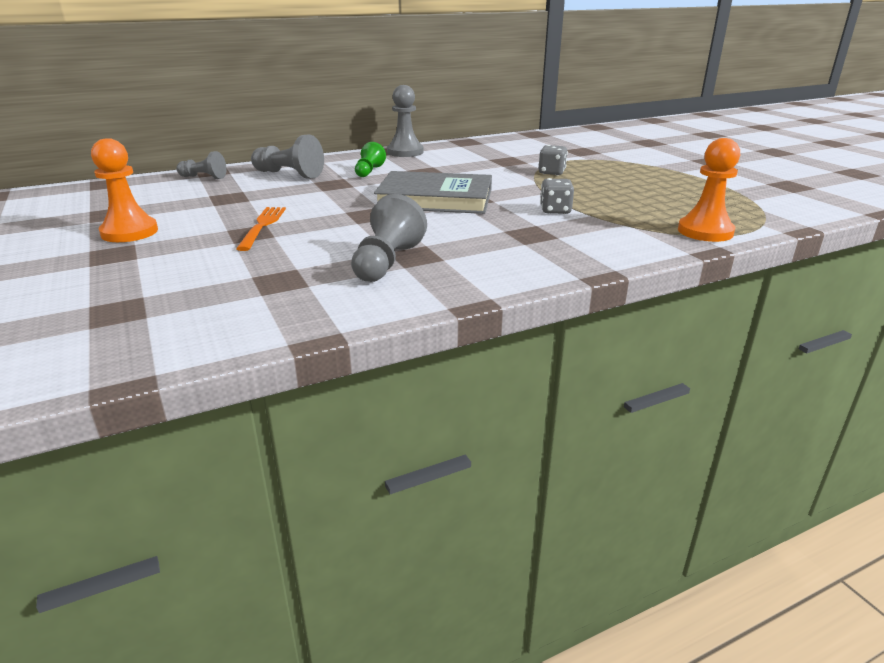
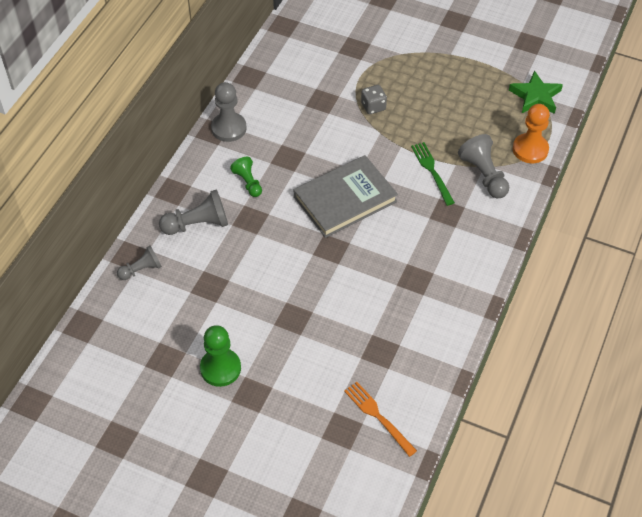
camera: 40 degrees left, 25 degrees up
orange pawn [91,138,158,242] -> green pawn [200,325,241,387]
orange fork [236,207,286,251] -> orange fork moved to [344,382,417,457]
grey pawn [351,194,427,282] -> grey pawn moved to [458,134,509,198]
grey dice [540,178,574,214] -> green fork [411,142,455,206]
none -> green star [509,70,563,114]

